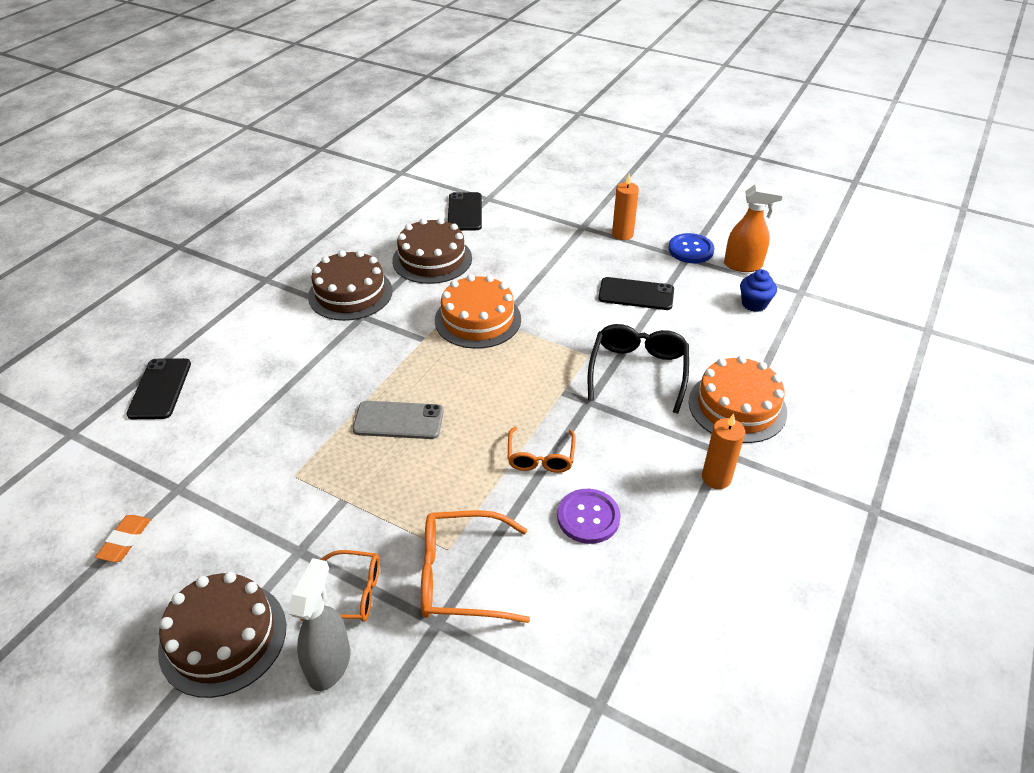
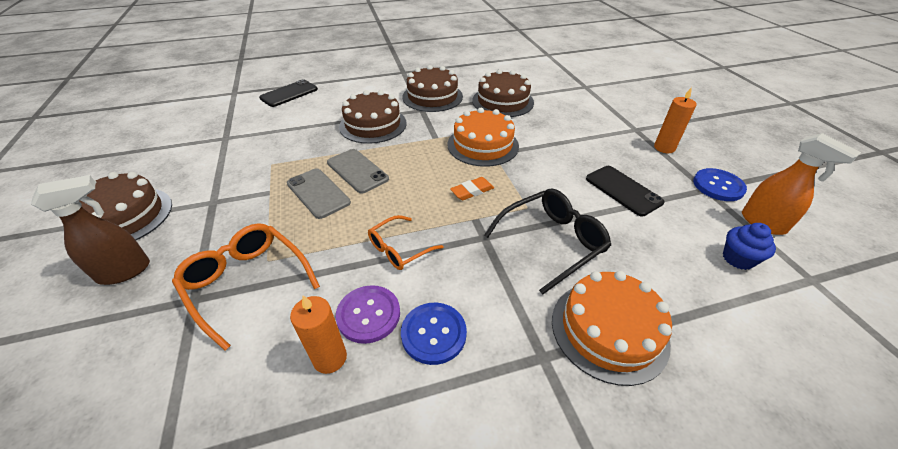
camera: 45 degrees right, 0 degrees up
orange eraser [95,515,151,562] -> orange eraser moved to [450,177,494,200]
grey spray bottle [289,558,350,691] -> brown spray bottle [31,175,150,285]
orange glasses [301,550,380,622] -> none
black phone [448,192,482,231] -> none
orange candle [702,414,745,489] -> orange candle moved to [290,295,347,374]
none -> grey phone [287,168,351,219]
none -> brown cake [339,90,407,144]
none -> blue button [401,303,467,365]

